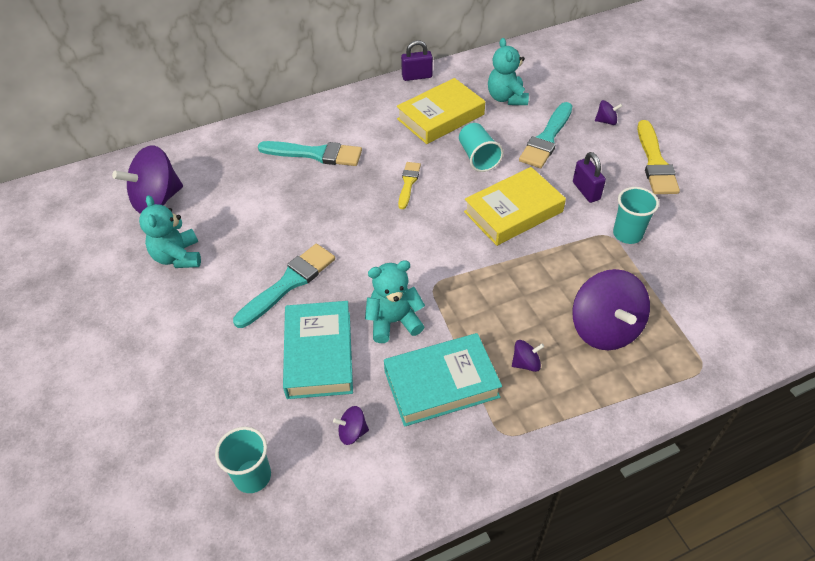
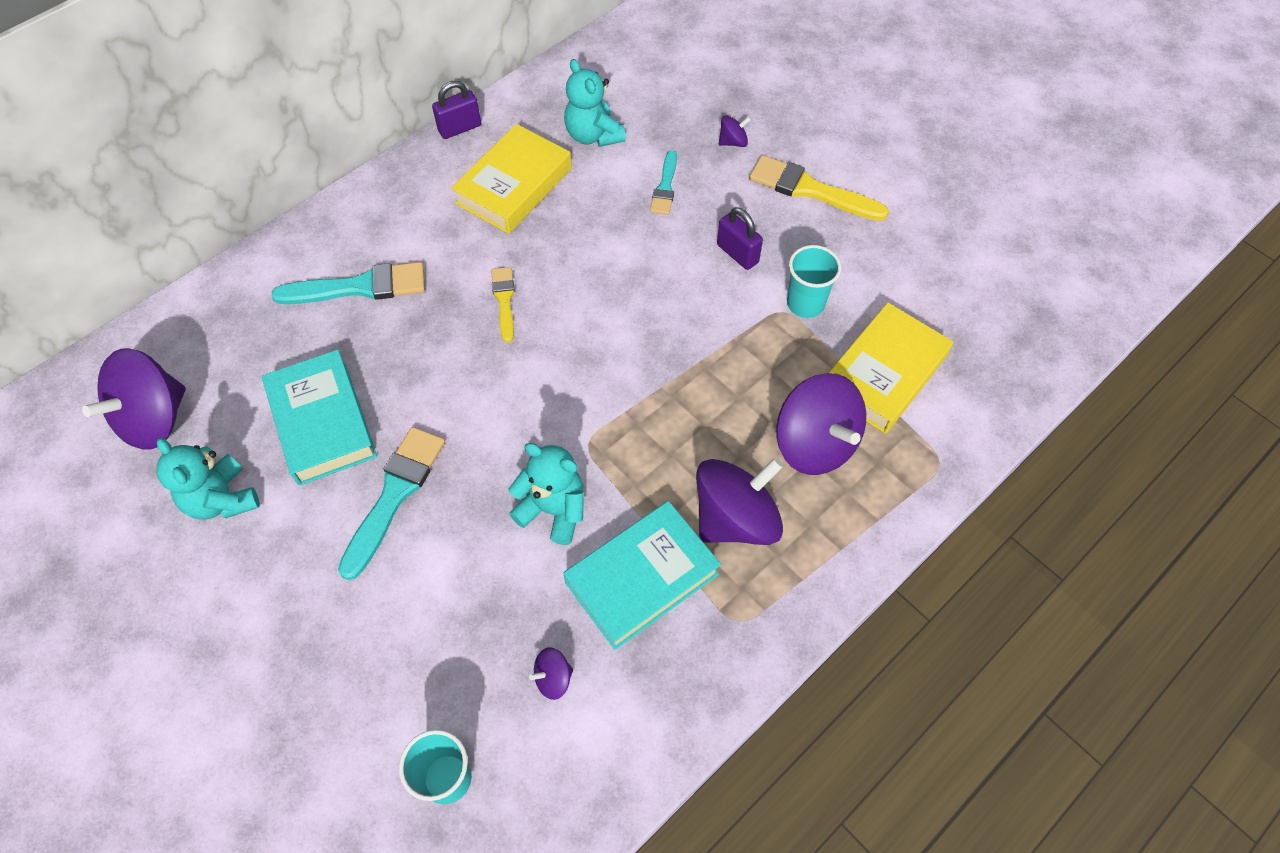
camera: 20 degrees left, 10 degrees up
turquoise book [283,301,353,399] -> turquoise book moved to [262,350,377,486]
turquoise teddy bear [365,260,425,343] -> turquoise teddy bear turned 60 degrees clockwise [509,443,584,545]
turquoise cup [459,123,503,172] -> none
yellow book [464,167,566,246] -> yellow book moved to [829,303,953,434]
purple spinning top [512,340,544,372] -> purple spinning top [696,458,783,545], size x2.27
turquoise brush [519,102,572,168] -> turquoise brush [650,150,677,215], size x0.59
yellow brush [637,120,680,194] -> yellow brush turned 135 degrees clockwise [749,155,889,221]

